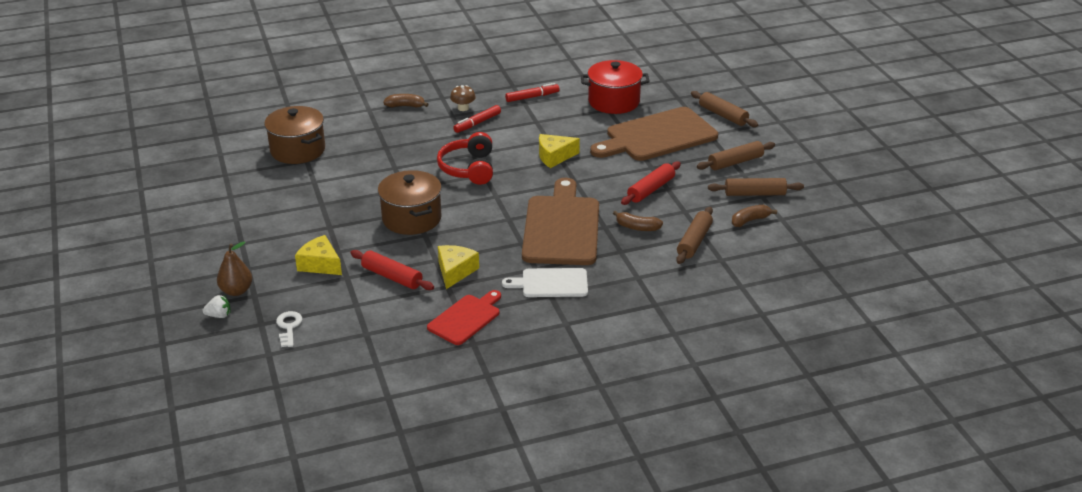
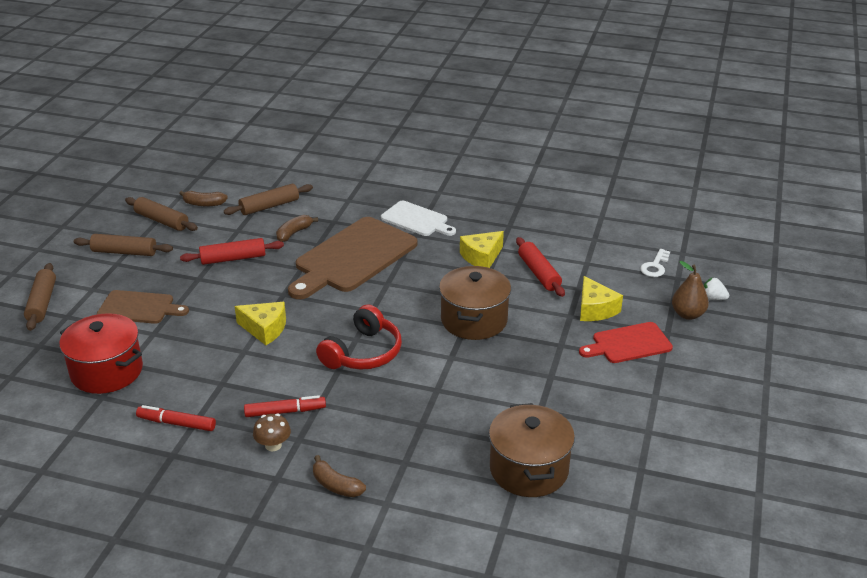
camera: 145 degrees left, 0 degrees up
red cutting board [427,290,501,345] -> red cutting board moved to [579,322,673,363]
brown cutting board [590,107,718,161] -> brown cutting board [97,290,189,324], size x0.56
brown banana [613,211,663,231] -> brown banana turned 105 degrees counterclockwise [276,215,318,242]

